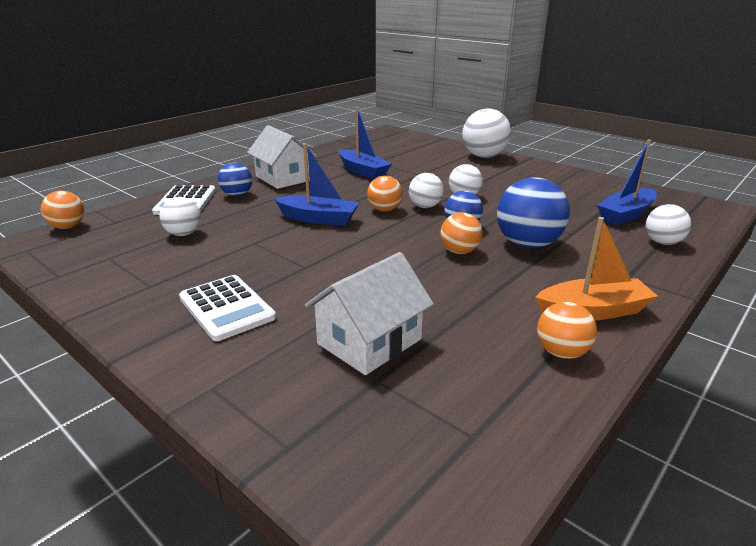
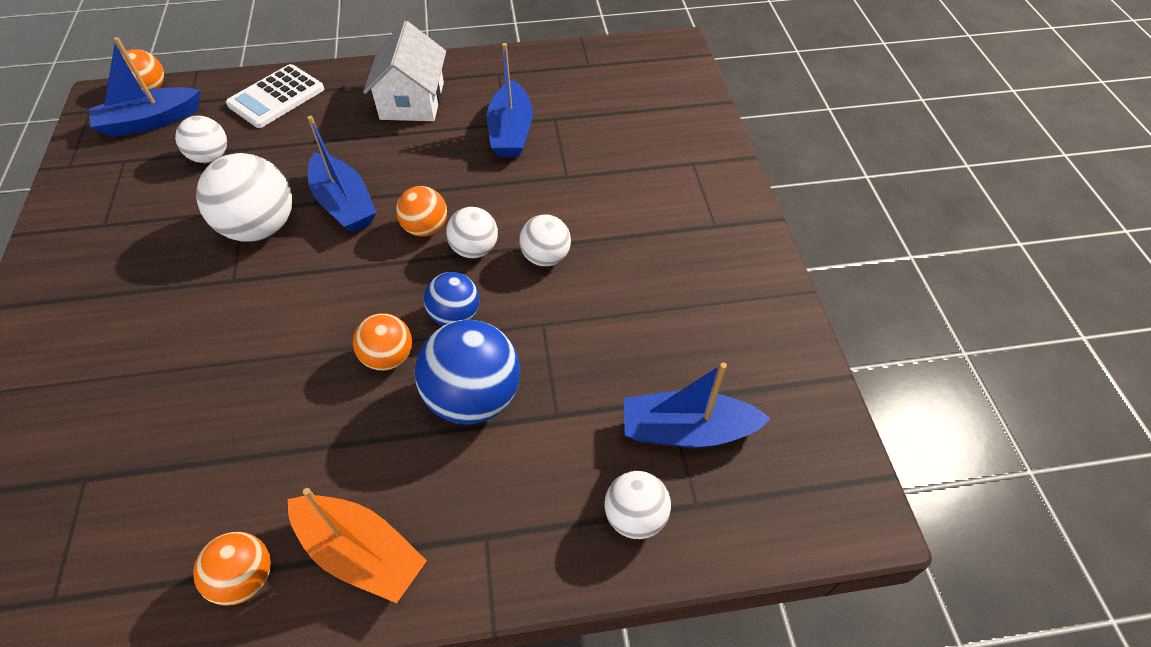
camera: 40 degrees right, 25 degrees up
white calculator [179,275,276,341] -> none
blue ball [218,163,252,196] -> none
white house [305,252,434,375] -> none
white ball [462,108,511,158] -> white ball moved to [196,153,292,242]
none -> blue boat [89,37,200,137]

